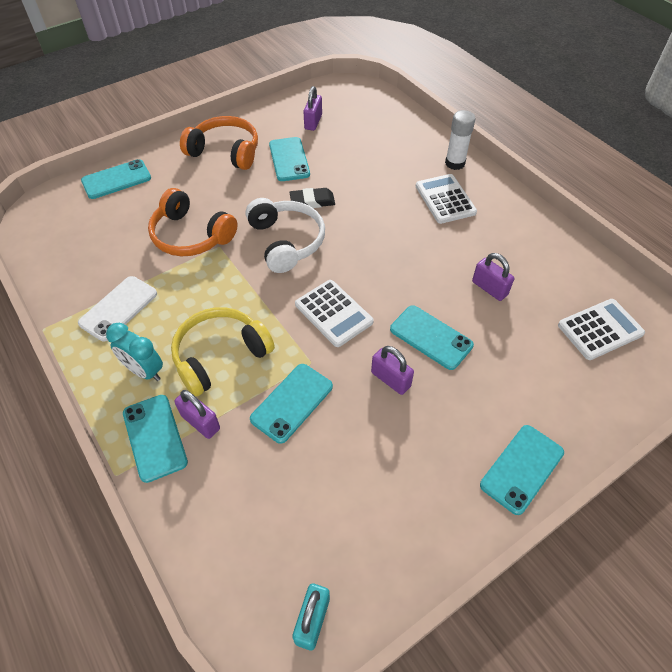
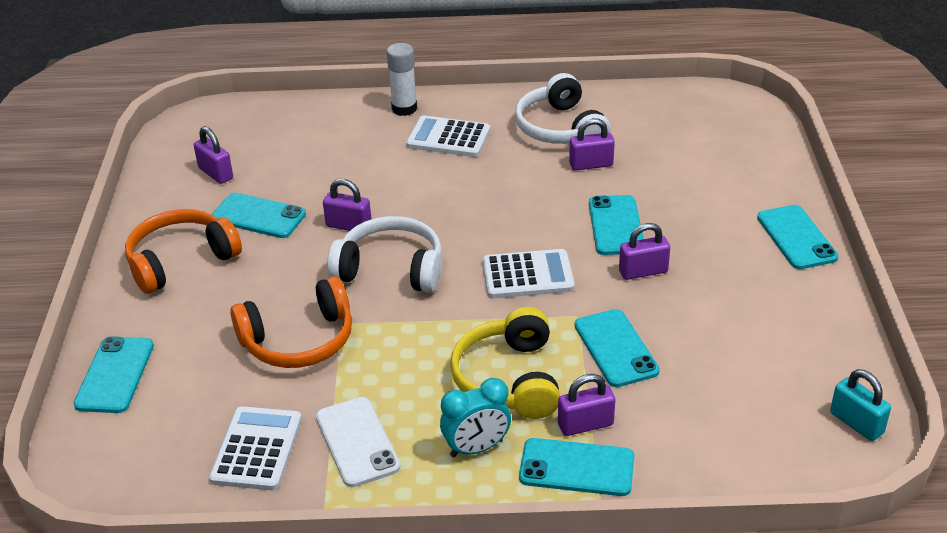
camera: 55 degrees left, 15 degrees down
black eraser [290,188,335,208] -> purple padlock [323,179,371,231]
turquoise phone [390,305,474,370] -> turquoise phone turned 75 degrees counterclockwise [589,195,644,255]
white calculator [558,299,645,360] -> white calculator moved to [209,406,302,490]
none -> white headphones [515,73,611,144]

